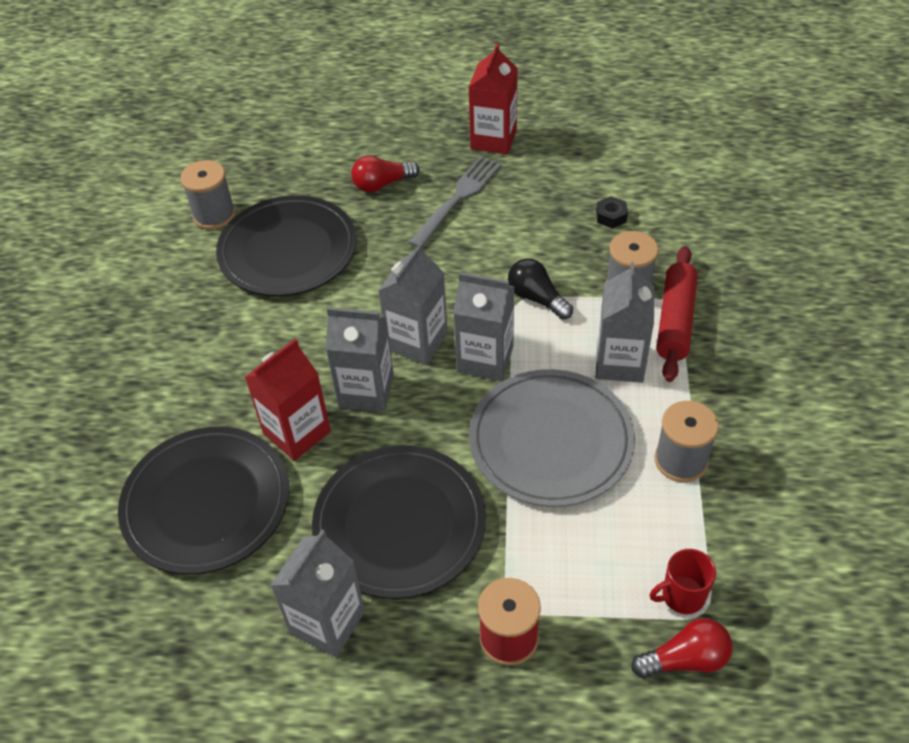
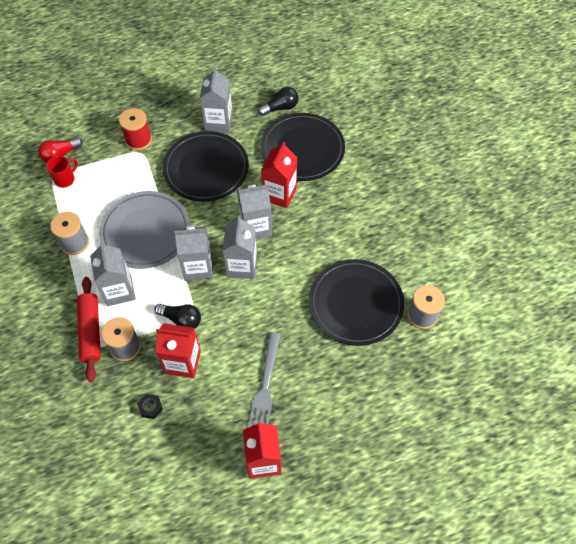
camera: 155 degrees right, 10 degrees up
red light bulb [351,156,420,193] -> none
none -> red carton [156,323,201,378]
none -> black light bulb [258,87,298,116]

